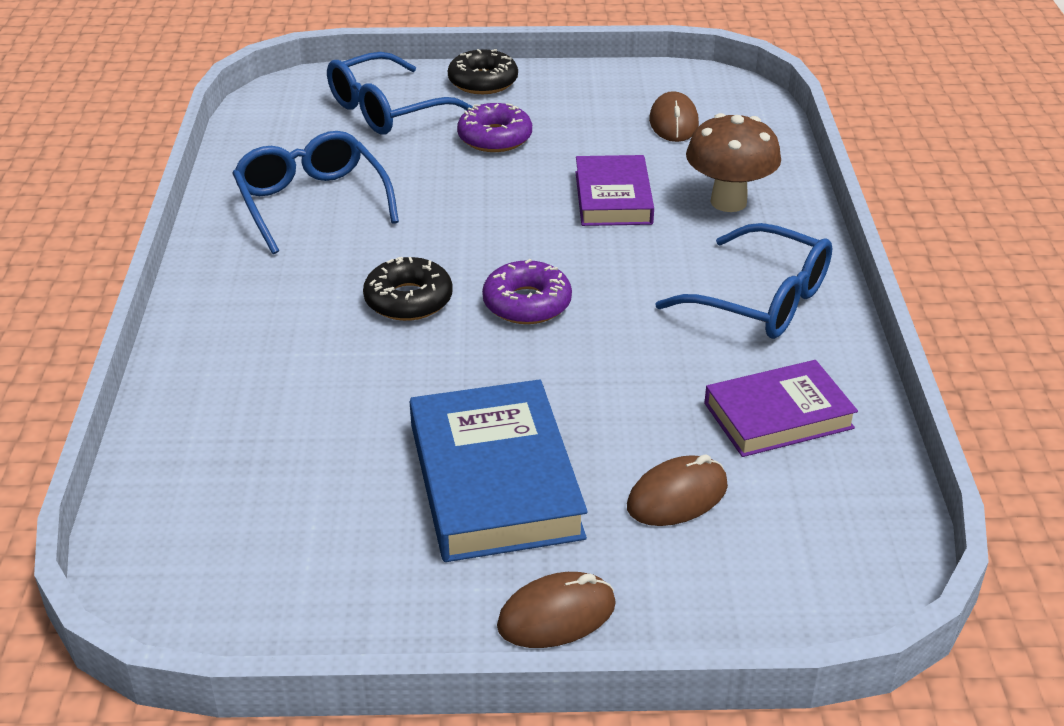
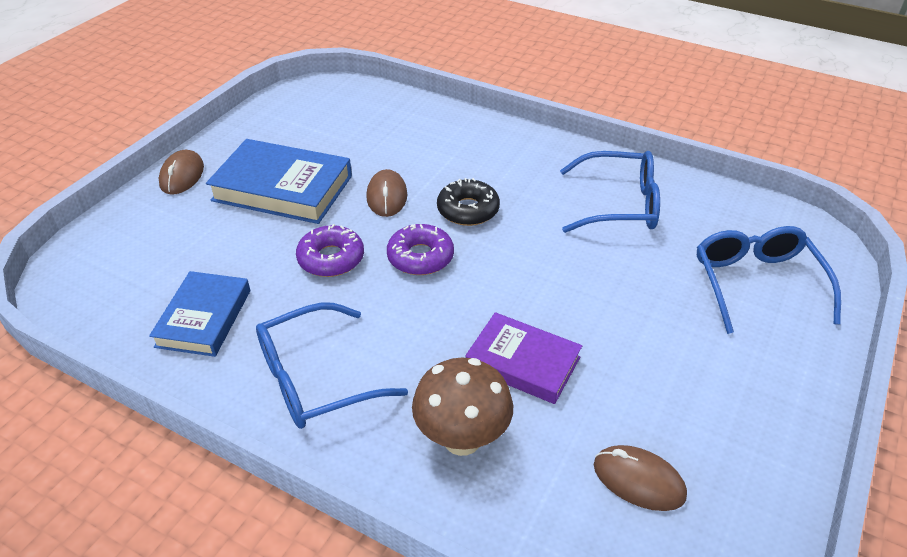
camera: 120 degrees right, 5 degrees up
black donut [448,49,518,94] -> none
purple donut [457,103,532,152] -> purple donut moved to [296,224,364,277]
brown mouse [627,454,728,526] -> brown mouse moved to [366,169,407,217]
purple book [705,360,858,457] -> blue book [149,271,250,357]

